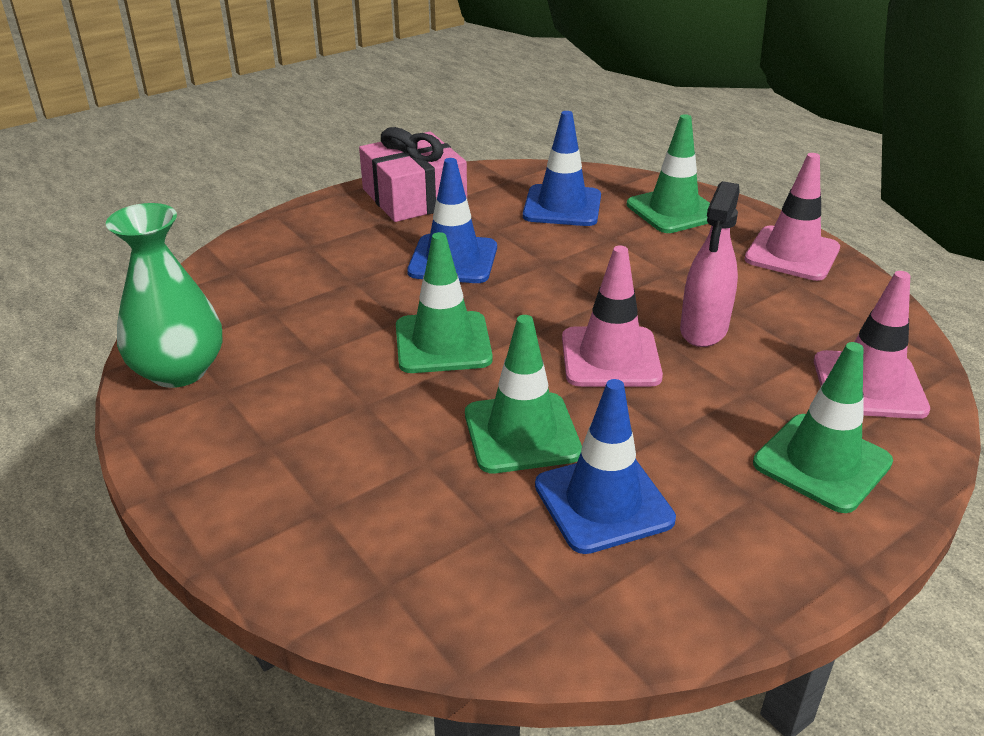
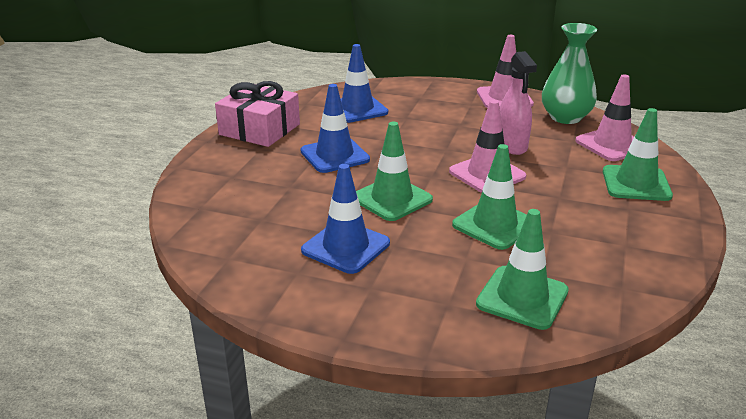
camera: 35 degrees left, 5 degrees down
green vase [106,203,223,388] -> green vase moved to [542,23,597,124]
blue traffic cone [535,379,676,554] -> blue traffic cone moved to [301,164,390,274]
green traffic cone [627,114,710,233] -> green traffic cone moved to [476,209,569,330]

